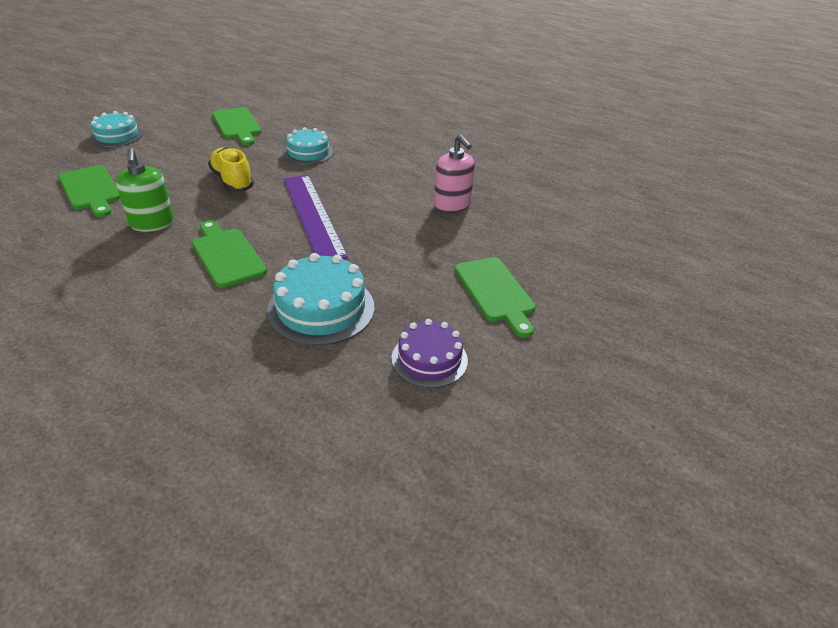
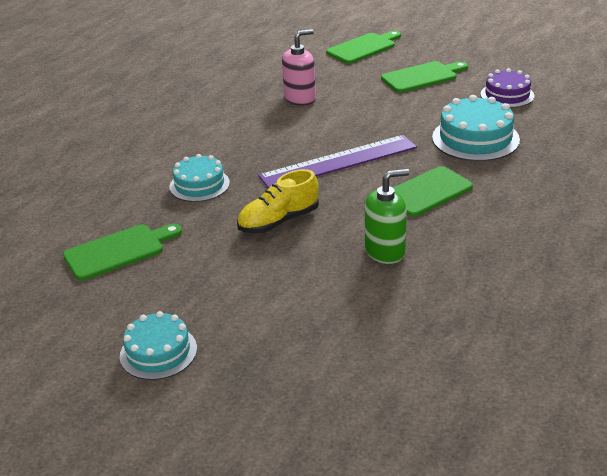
camera: 90 degrees left, 5 degrees down
green cutting board [59,165,120,217] -> green cutting board moved to [326,31,401,64]

